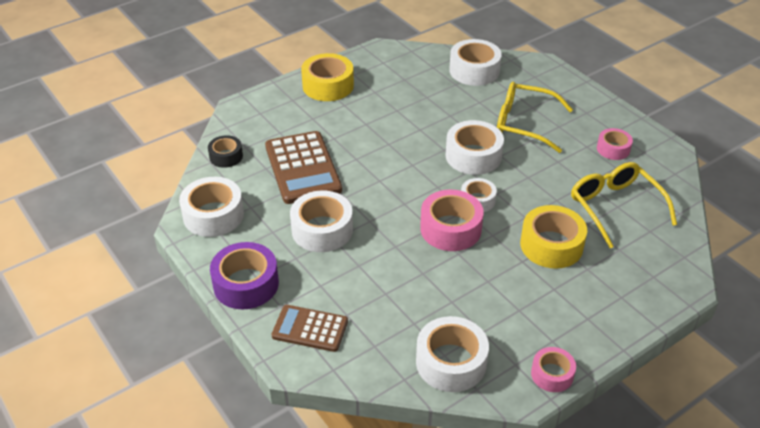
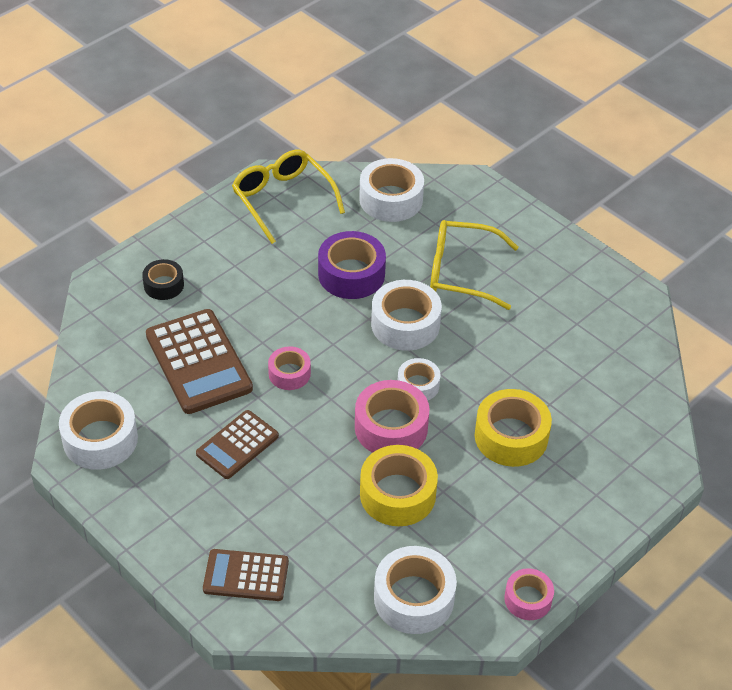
camera: 10 degrees left, 5 degrees up
black tape [208,135,243,168] -> black tape moved to [142,259,184,300]
purple tape [210,242,279,309] -> purple tape moved to [318,231,386,299]
white tape [290,190,353,252] -> brown calculator [196,410,279,479]
yellow tape [301,53,354,101] -> yellow tape moved to [360,445,438,526]
yellow glasses [571,162,677,248] -> yellow glasses moved to [232,150,345,244]
pink tape [597,128,633,160] -> pink tape moved to [268,346,311,390]

